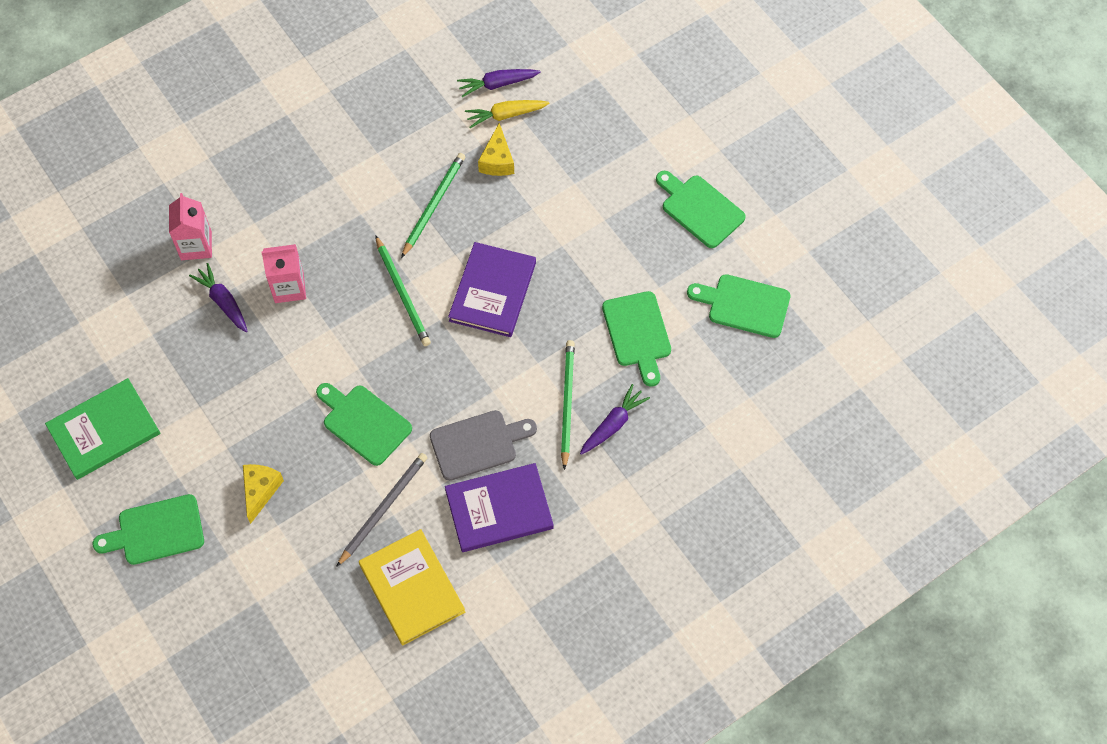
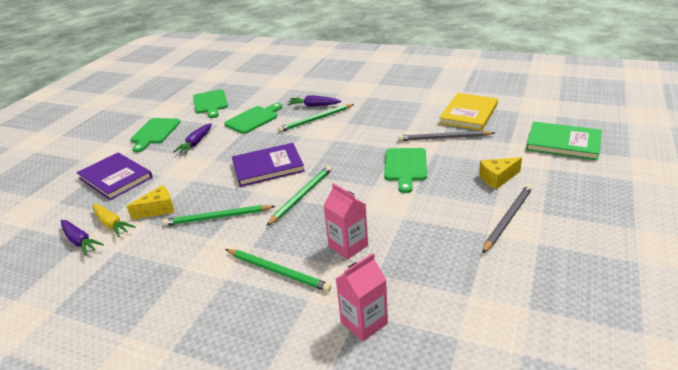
camera: 120 degrees left, 30 degrees down
green book [45,378,160,480] -> green book moved to [526,122,602,161]
green cutting board [93,494,204,565] -> none
purple carrot [189,263,248,332] -> purple carrot moved to [173,123,212,154]
grey cutting board [430,410,537,481] -> none
purple book [445,463,554,552] -> purple book moved to [77,153,153,200]
none -> green pencil [225,249,331,292]
none -> grey pencil [482,185,532,254]

